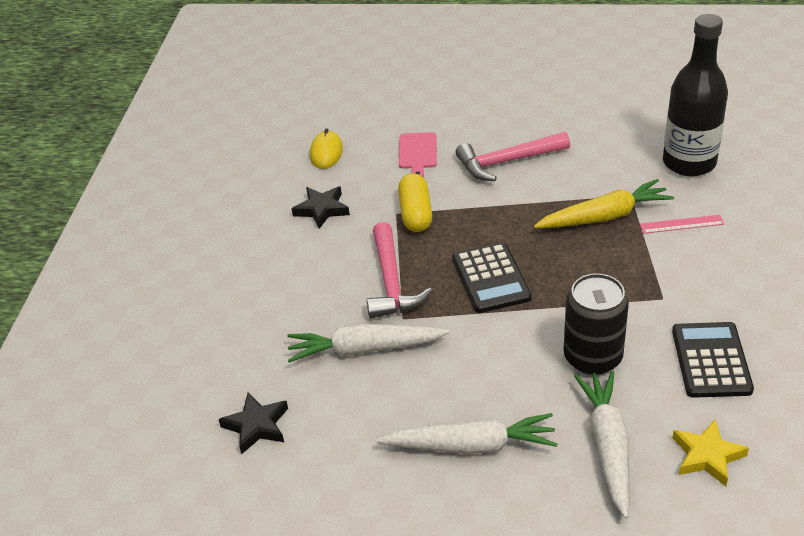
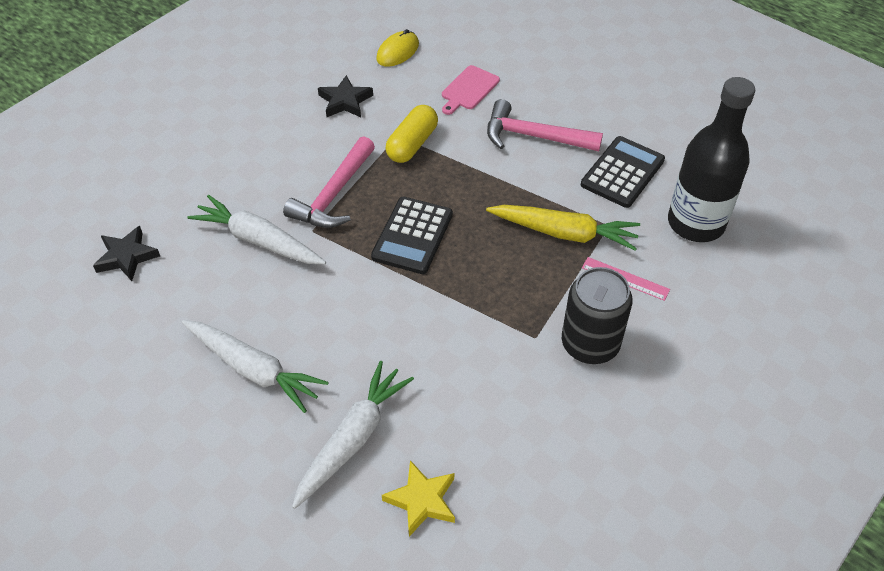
camera: 30 degrees right, 10 degrees up
black can [564,273,629,375] -> black can moved to [562,267,633,364]
black calculator [672,322,754,398] -> black calculator moved to [581,136,665,208]

